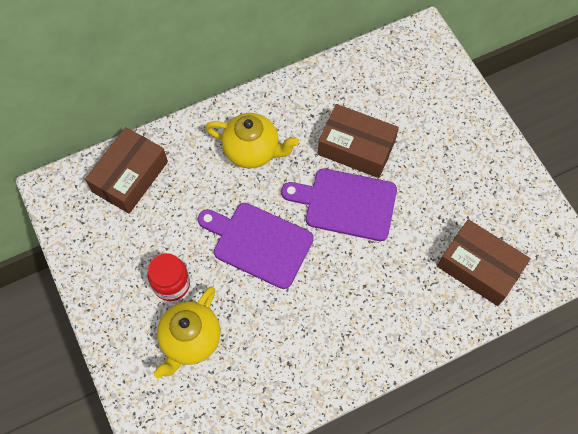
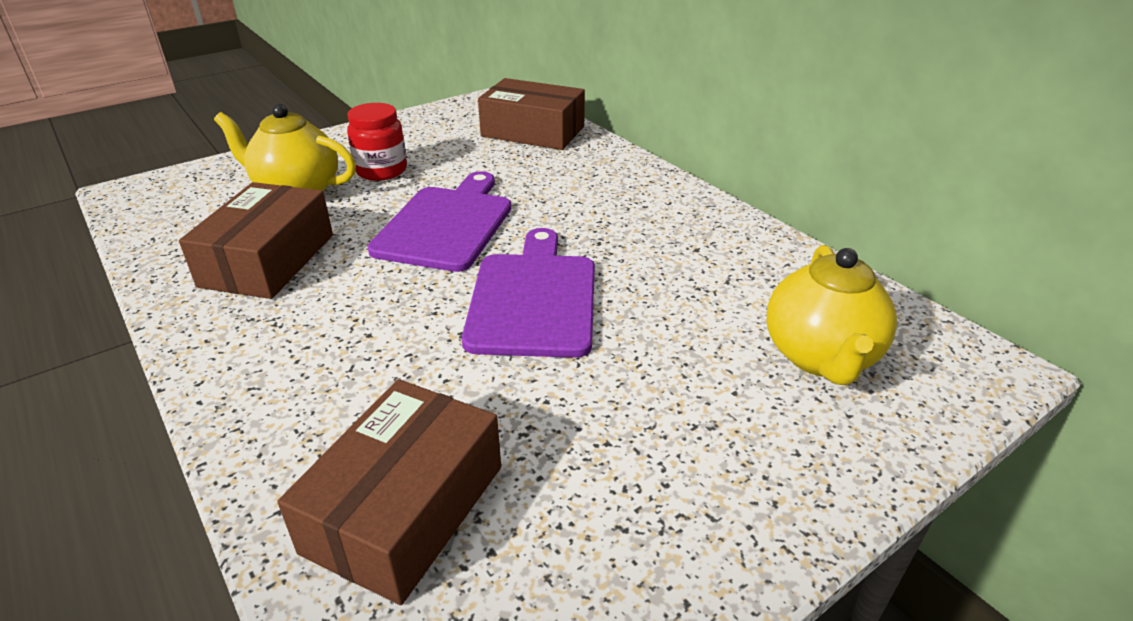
camera: 80 degrees right, 30 degrees down
yellow teapot [205,113,299,168] -> yellow teapot moved to [767,245,897,385]
brown box [318,104,399,178] -> brown box moved to [179,182,333,299]

